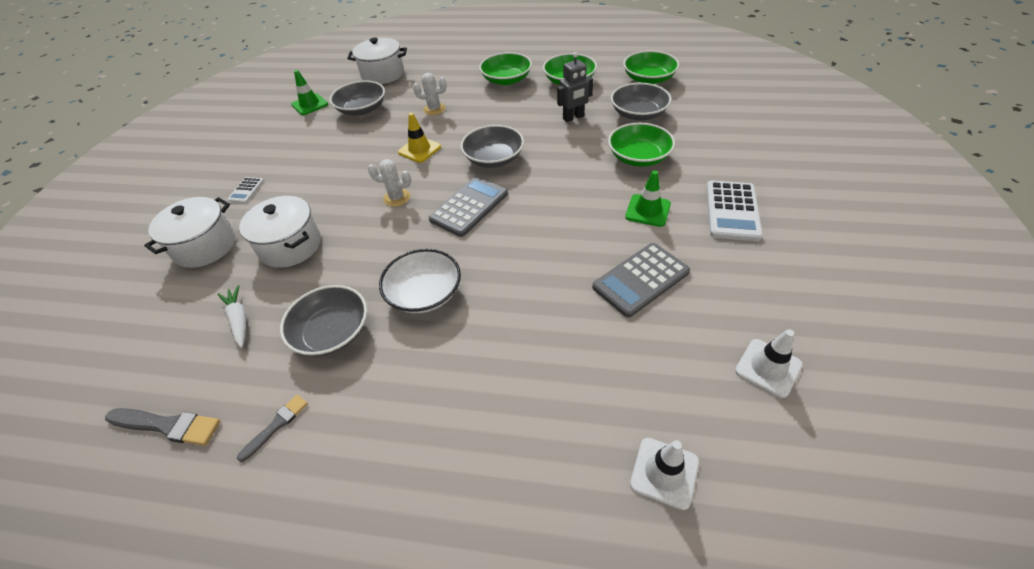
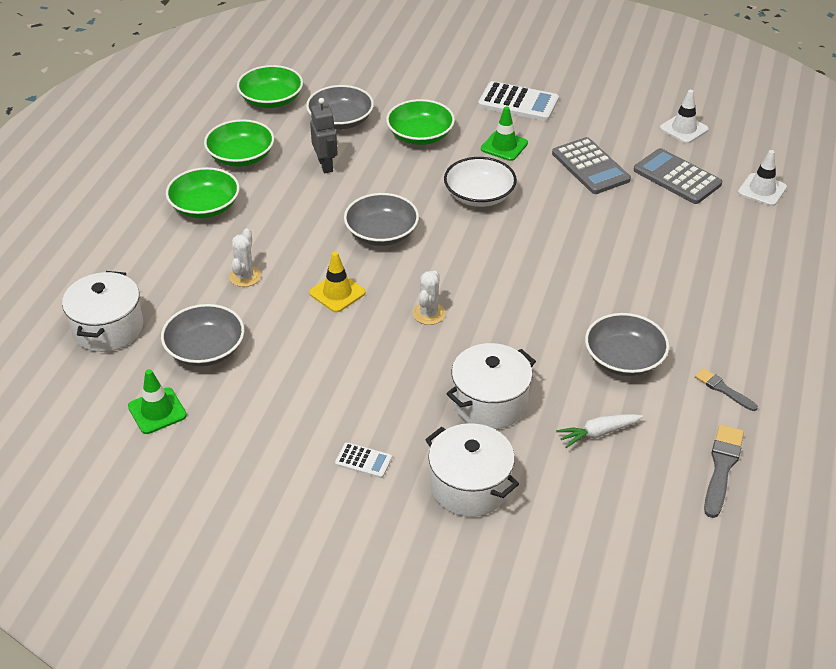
camera: 85 degrees left, 5 degrees down
white bowl [379,249,461,313] -> white bowl moved to [444,157,517,207]
grey calculator [429,177,508,237] -> grey calculator moved to [634,148,722,204]

